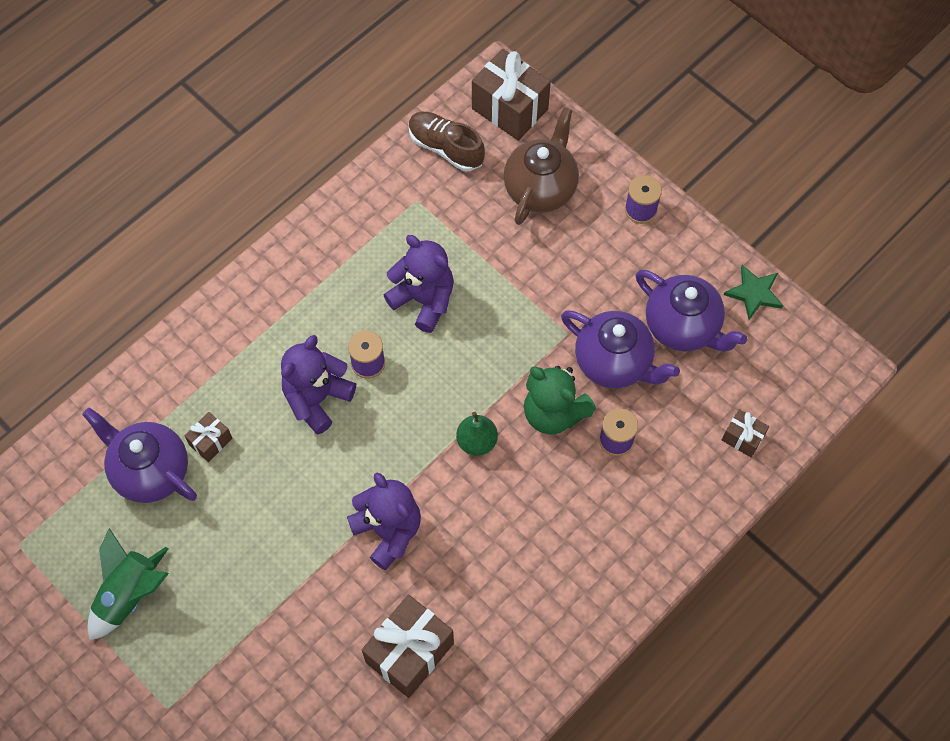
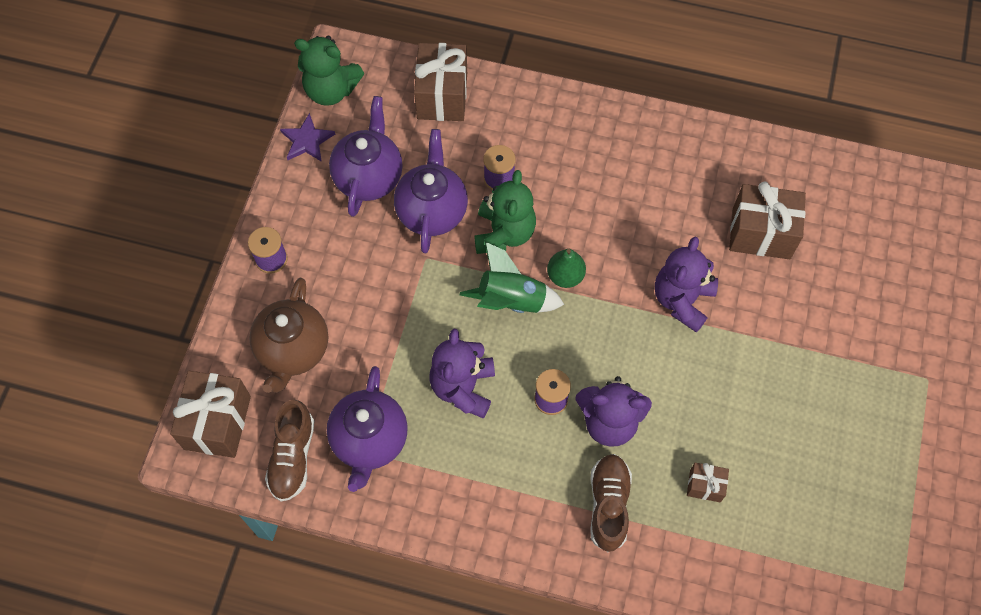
camera: 120 degrees left, 0 degrees up
purple teapot [82,408,197,503] -> purple teapot moved to [327,366,408,492]
green rocket [87,528,169,640] -> green rocket moved to [460,242,564,313]
brown teapot [504,107,579,225] -> brown teapot turned 75 degrees counterclockwise [249,278,328,393]
brown gift [722,409,769,457] -> brown gift [414,43,467,121], size x1.96
green star [724,265,783,320] -> purple star [280,113,335,162]
none -> green teddy bear [294,36,364,106]
none -> brown shoe [590,454,632,552]

